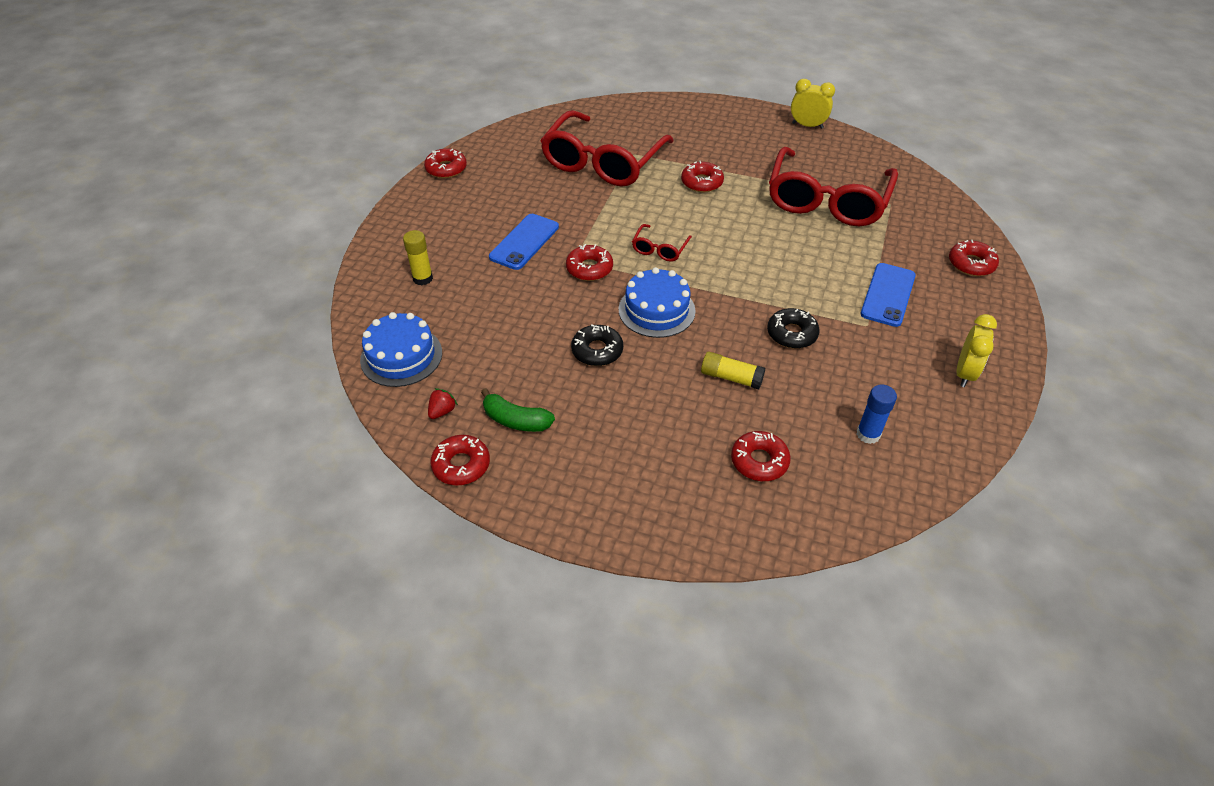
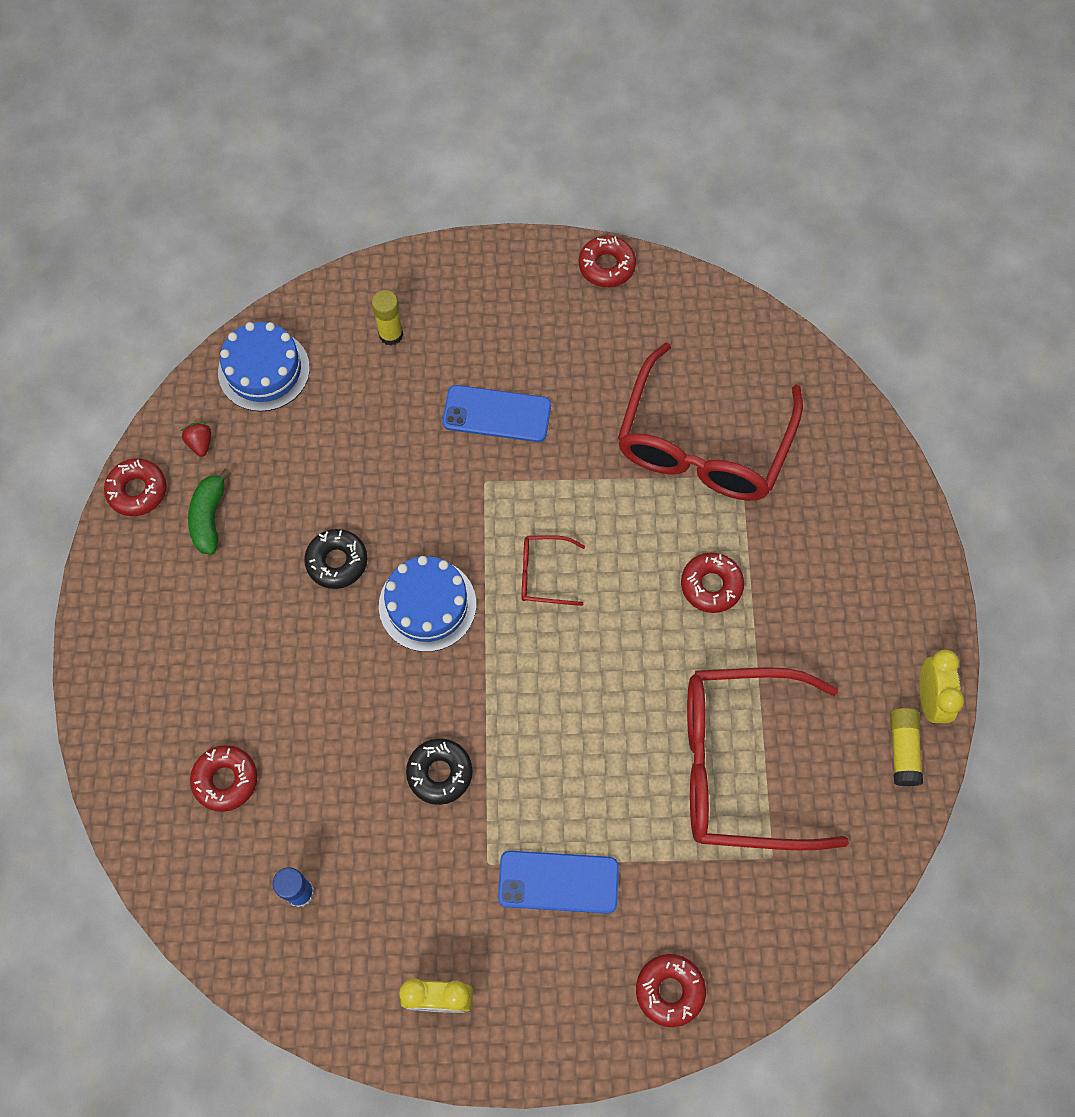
camera: 70 degrees right, 20 degrees up
red strawberry [428,388,458,419] -> red strawberry turned 120 degrees counterclockwise [181,422,211,457]
red glasses [540,110,674,187] -> red glasses turned 75 degrees counterclockwise [618,342,803,501]
red donut [566,244,613,281] -> none
yellow glue stick [701,352,765,390] -> yellow glue stick moved to [890,708,923,786]

